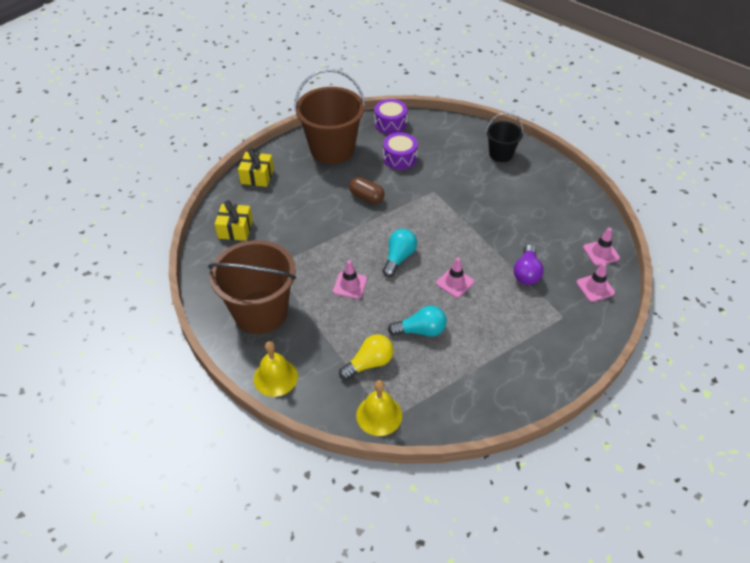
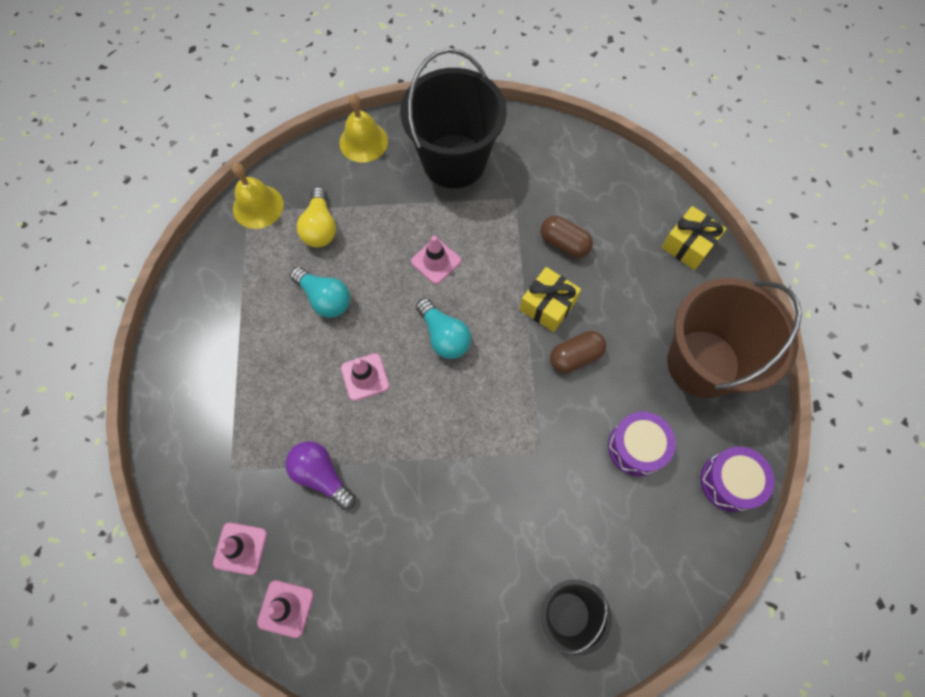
camera: 120 degrees right, 20 degrees up
brown bucket [208,240,296,334] -> black bucket [400,48,507,188]
yellow gift [215,200,253,241] -> yellow gift moved to [520,267,581,332]
turquoise light bulb [388,305,447,337] -> turquoise light bulb turned 75 degrees counterclockwise [290,267,350,318]
none -> brown capsule [541,216,593,258]

